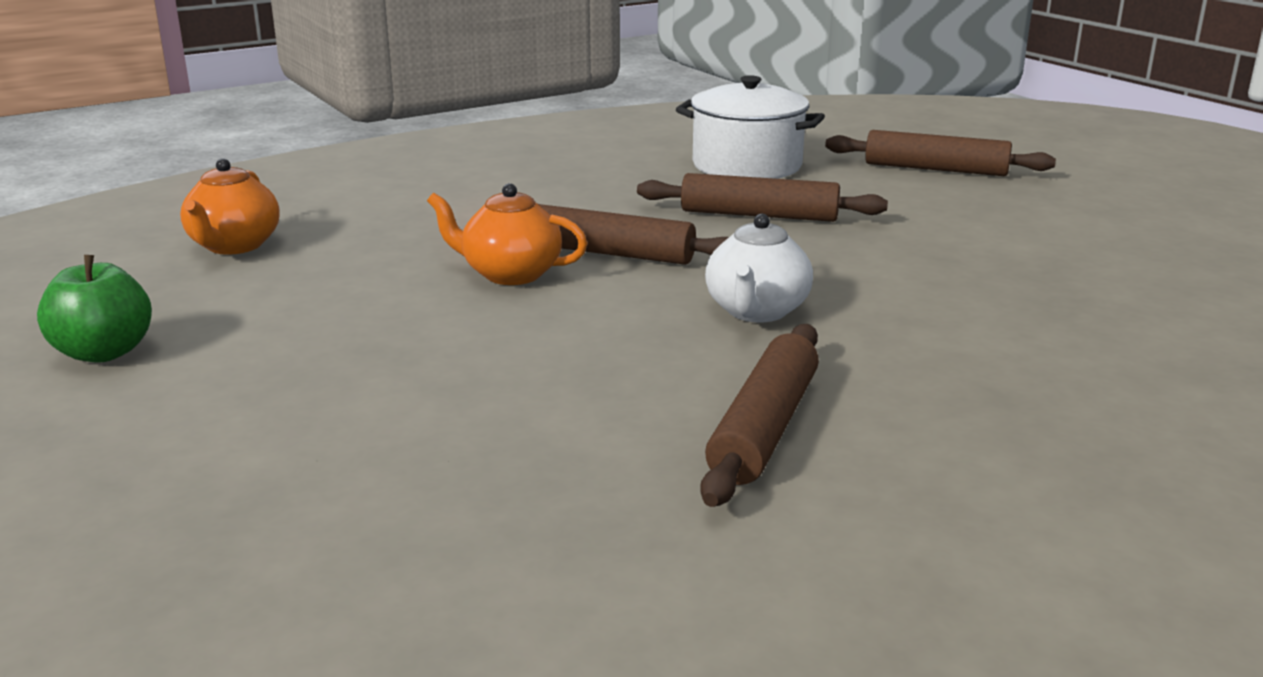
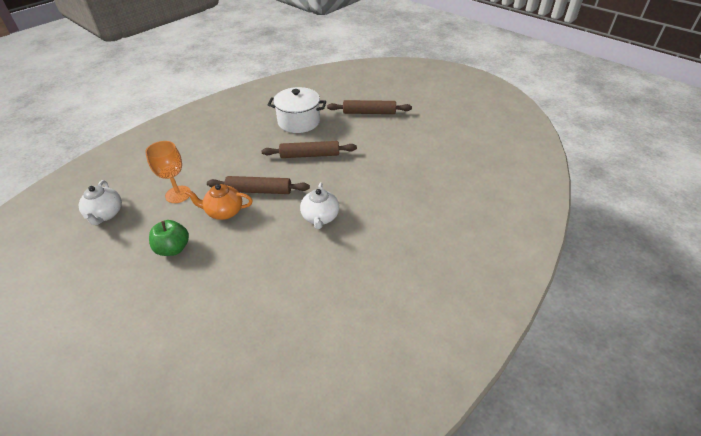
camera: 15 degrees left, 20 degrees up
green apple [37,255,152,363] -> green apple moved to [149,220,189,256]
orange teapot [180,158,280,255] -> white teapot [78,180,122,225]
brown rolling pin [700,324,819,507] -> none
none -> orange goblet [145,141,191,203]

